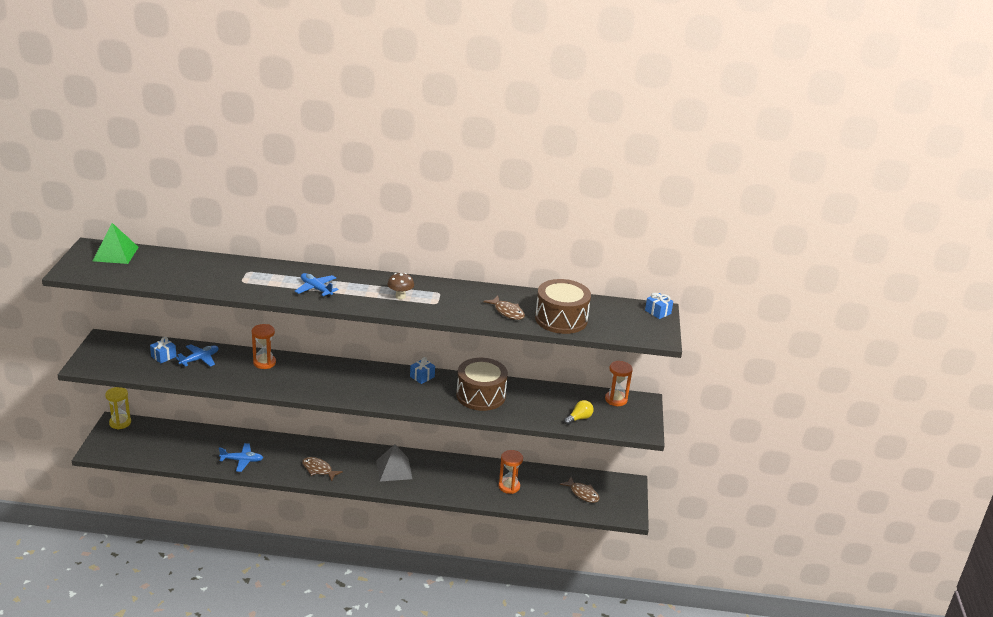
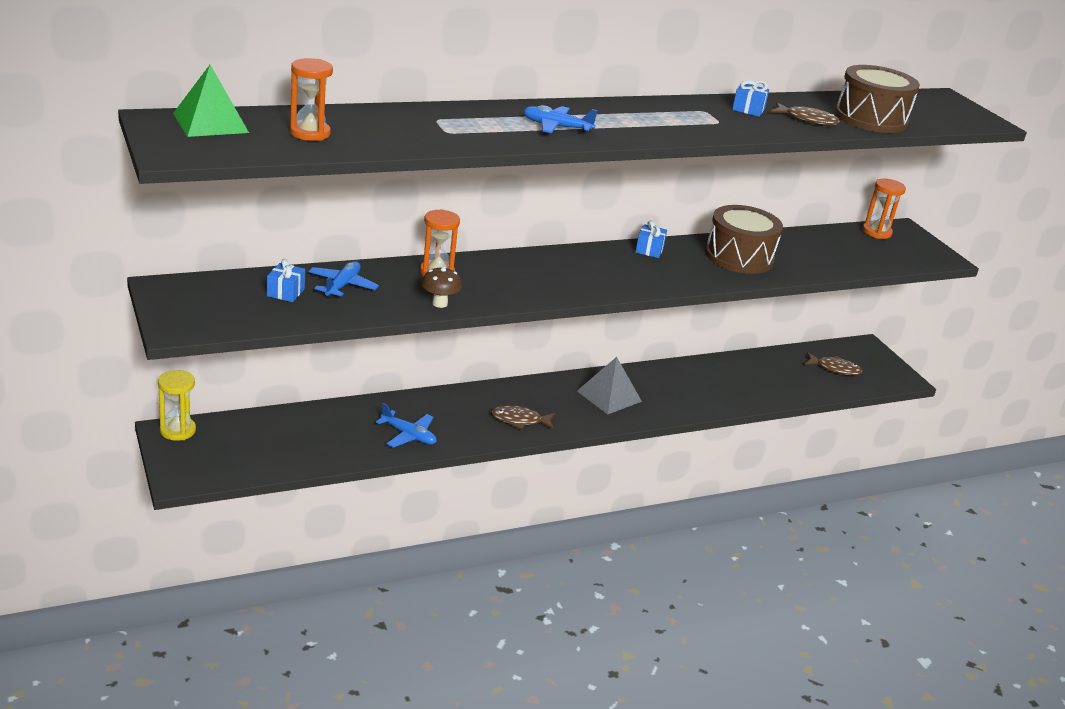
camera: 30 degrees left, 0 degrees up
blue plane [219,443,263,472] -> blue plane turned 60 degrees clockwise [376,403,436,448]
brown mushroom [387,273,414,299] -> brown mushroom moved to [422,266,462,308]
orange hourglass [499,450,523,494] -> orange hourglass moved to [290,58,333,141]
yellow light bulb [564,400,594,425] -> none
blue gift [645,293,673,319] -> blue gift moved to [732,80,769,117]

